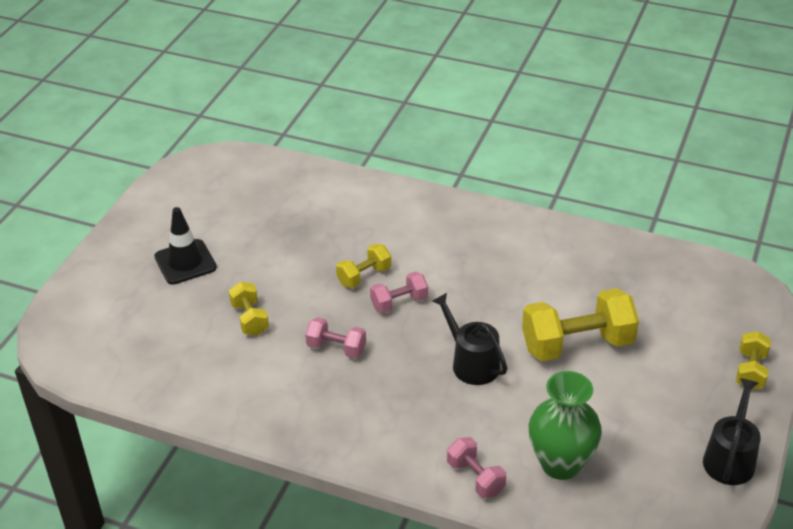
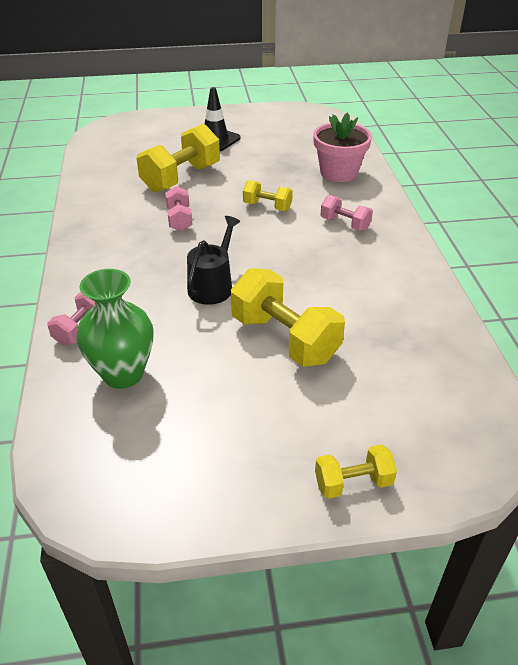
camera: 60 degrees right, 0 degrees up
yellow dumbbell [229,282,269,336] -> yellow dumbbell [137,124,220,192], size x1.87
pink dumbbell [370,271,428,313] -> pink dumbbell moved to [321,195,373,231]
black watering can [703,378,761,485] -> none
none -> pink flower pot [313,112,372,182]

